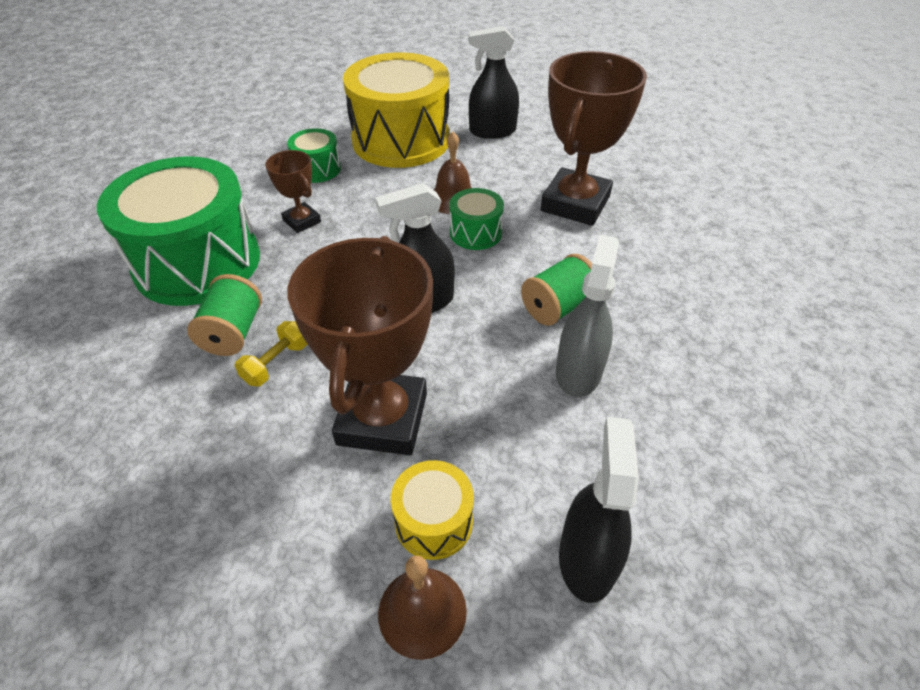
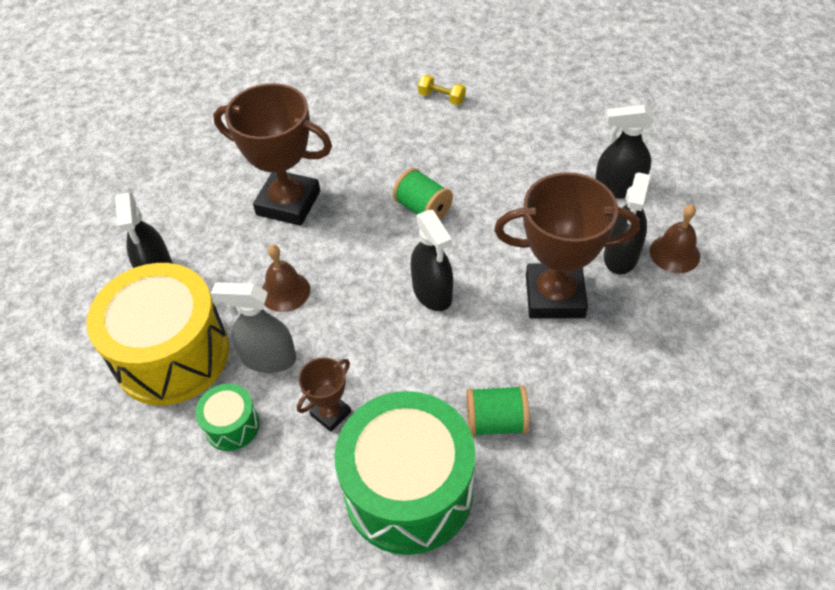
camera: 95 degrees left, 5 degrees up
yellow dumbbell [235,321,308,387] -> yellow dumbbell moved to [418,75,466,105]
yellow drum [391,460,474,560] -> black spray bottle [604,172,651,275]
green drum [449,188,504,250] -> none
grey spray bottle [556,235,619,397] -> grey spray bottle moved to [211,282,296,373]

